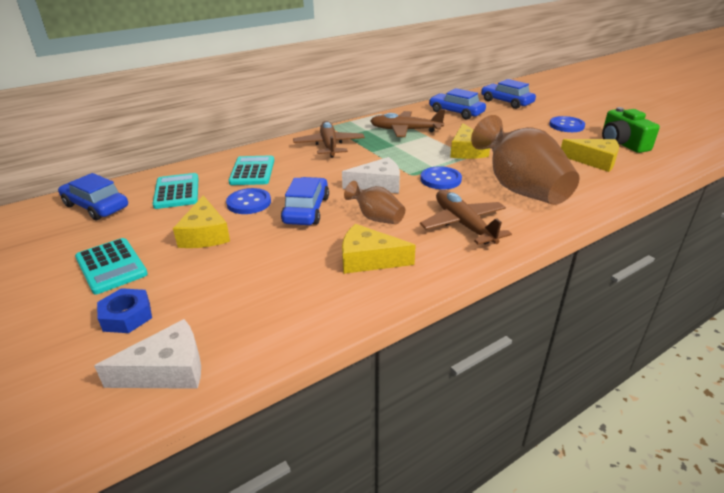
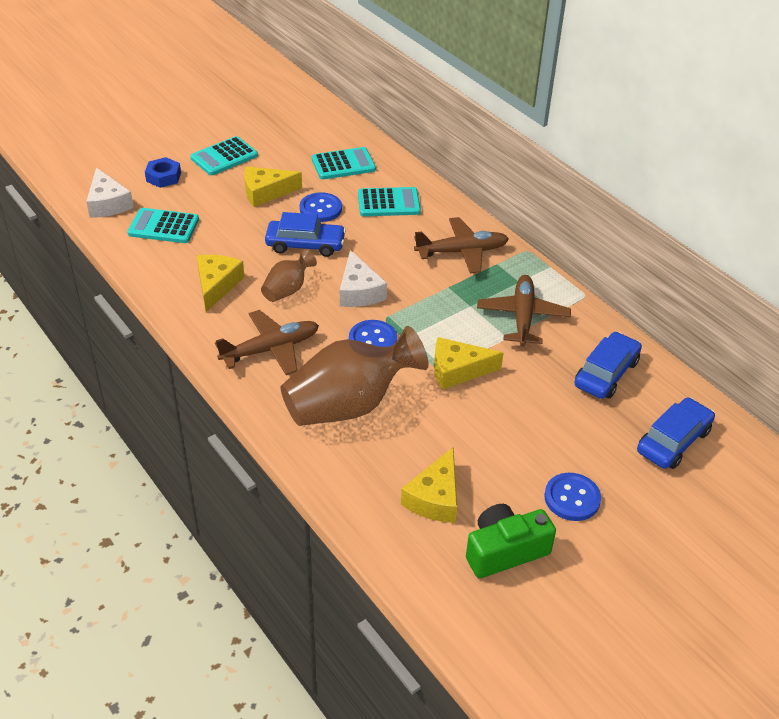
camera: 85 degrees right, 10 degrees up
blue car [58,173,128,220] -> none
none -> turquoise calculator [127,208,199,243]

